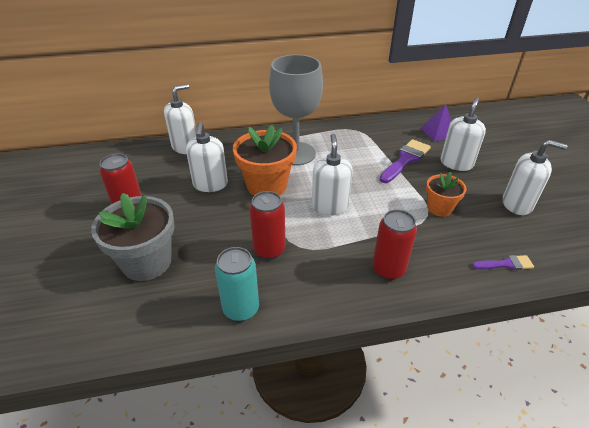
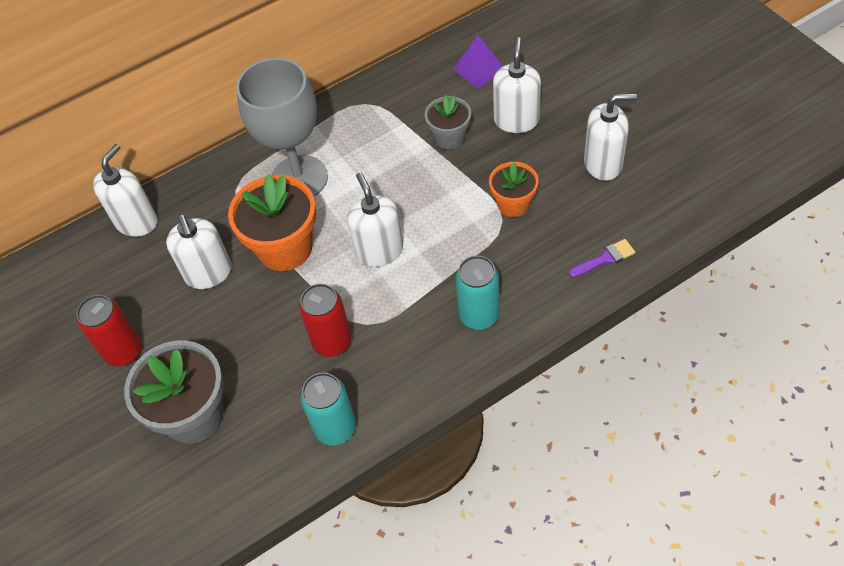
camera: 15 degrees left, 15 degrees up
red can [372,209,417,280] -> turquoise can [455,256,499,330]
purple brush [379,139,431,183] -> grey flower pot [425,95,471,149]

